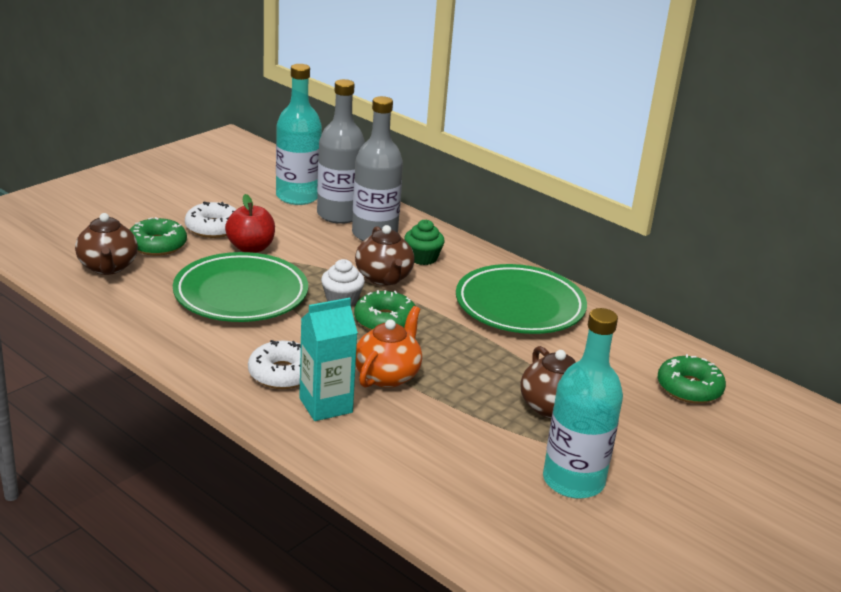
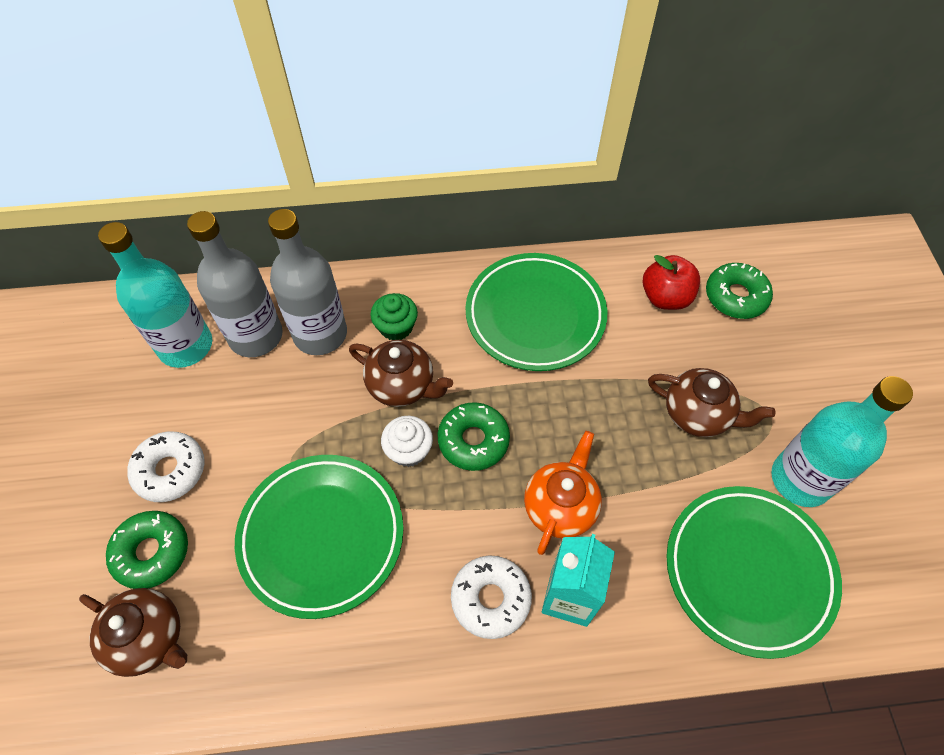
camera: 45 degrees left, 30 degrees up
red apple [225,194,275,253] -> red apple moved to [643,255,700,310]
orange teapot [356,306,422,388] -> orange teapot turned 45 degrees clockwise [524,431,602,555]
none -> green plate [666,486,842,659]

